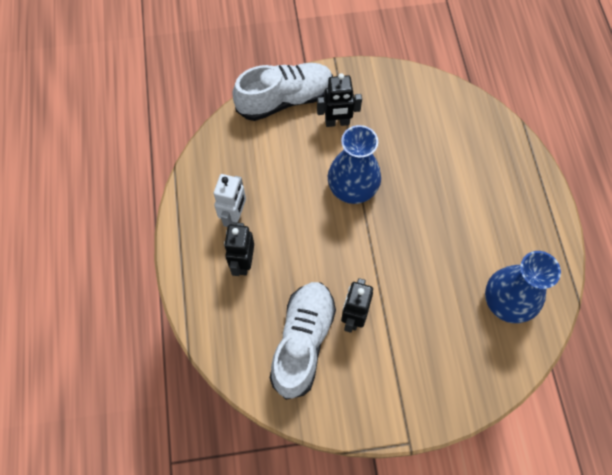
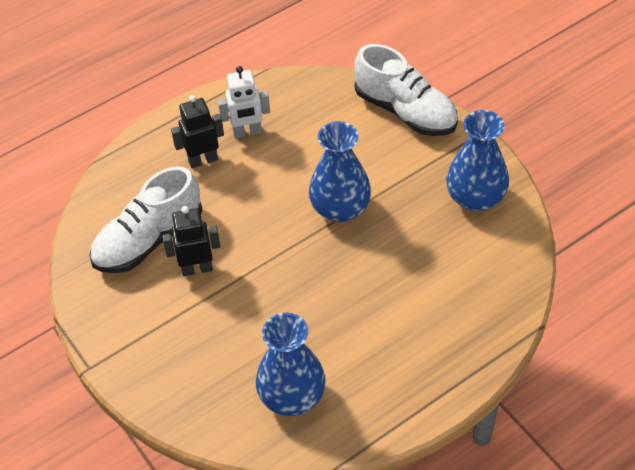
camera: 65 degrees right, 15 degrees down
white shoe [270,282,336,400] -> white shoe turned 150 degrees clockwise [89,166,202,273]
black robot [317,73,362,127] -> none
none -> blue vase [446,110,509,211]

